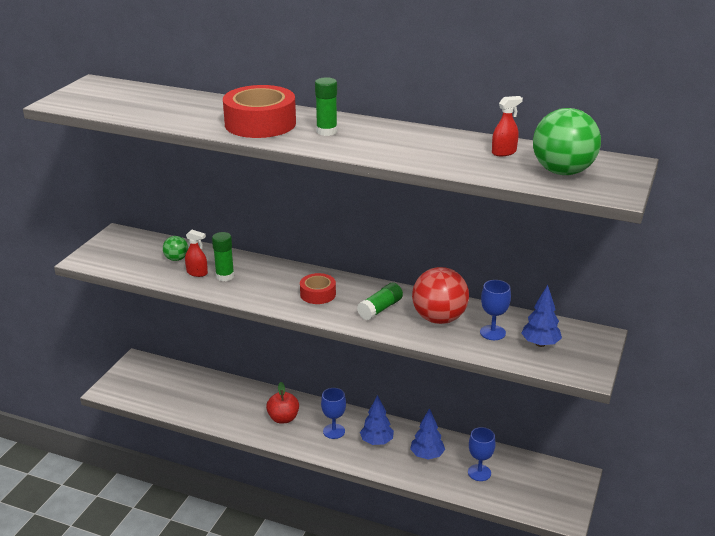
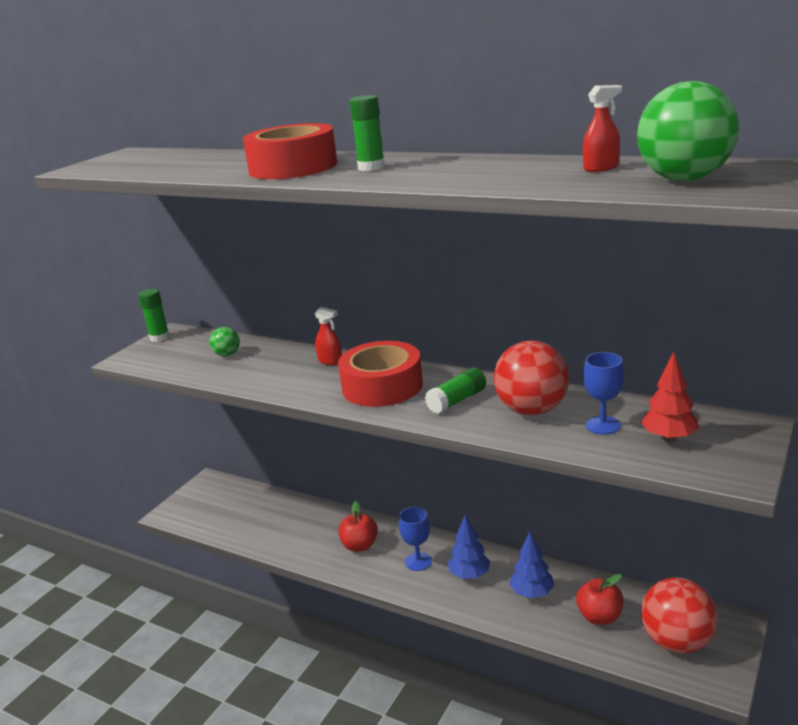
camera: 10 degrees right, 5 degrees down
red spray bottle [185,230,208,277] -> red spray bottle moved to [315,307,342,365]
green glue stick [212,232,234,281] -> green glue stick moved to [138,289,170,342]
red tape [300,273,336,304] -> red tape [338,341,423,407], size x1.82
blue goblet [468,427,496,481] -> red apple [576,574,624,625]
blue tree [521,285,562,347] -> red tree [641,352,699,442]
none -> red ball [641,578,718,653]

